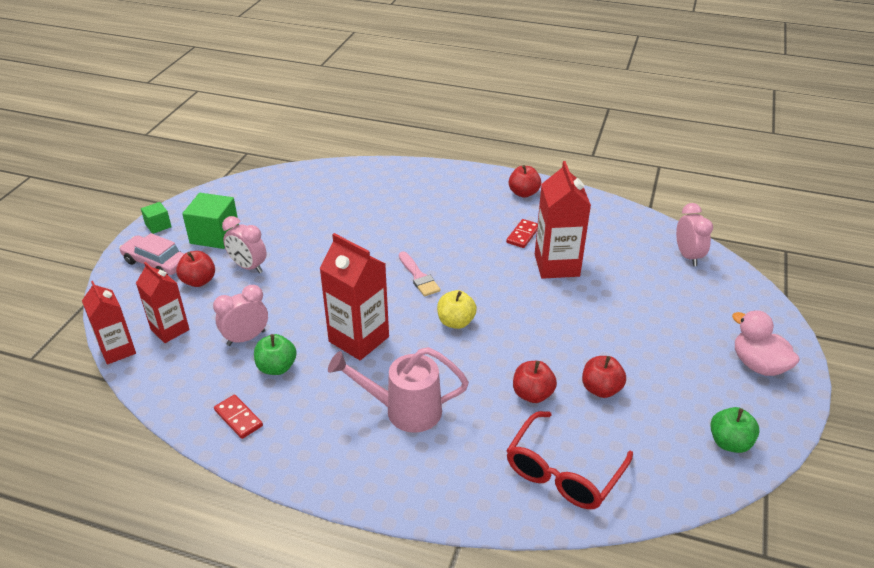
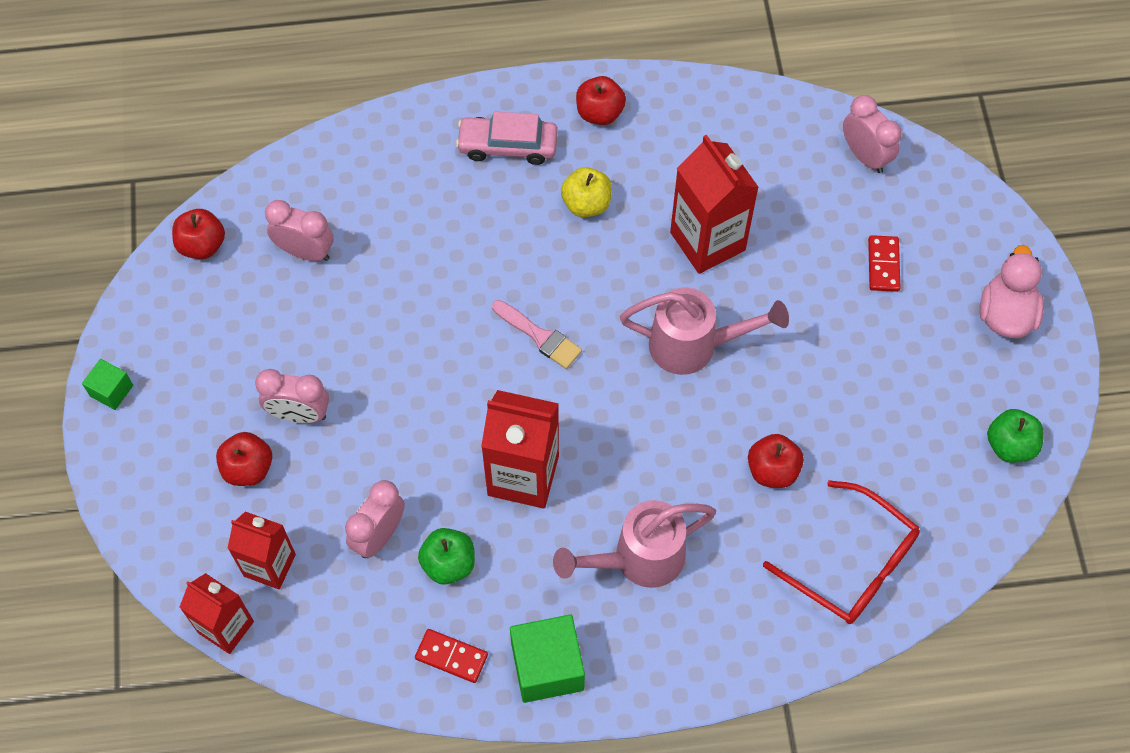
camera: 25 degrees left, 25 degrees up
pink car [119,233,184,275] -> pink car moved to [456,112,558,165]
green cube [182,193,239,249] -> green cube moved to [510,614,585,703]
yellow apple [437,290,477,329] -> yellow apple moved to [561,167,612,217]
red domino [506,219,538,248] -> red domino moved to [868,235,900,292]
red glasses [506,411,633,509] -> red glasses turned 60 degrees counterclockwise [763,480,920,624]
red apple [582,356,626,398] -> red apple moved to [172,209,225,259]
pink duck [732,310,800,376] -> pink duck turned 75 degrees clockwise [980,245,1044,338]
none -> pink clock [265,200,334,261]
none -> pink watering can [620,287,789,375]

